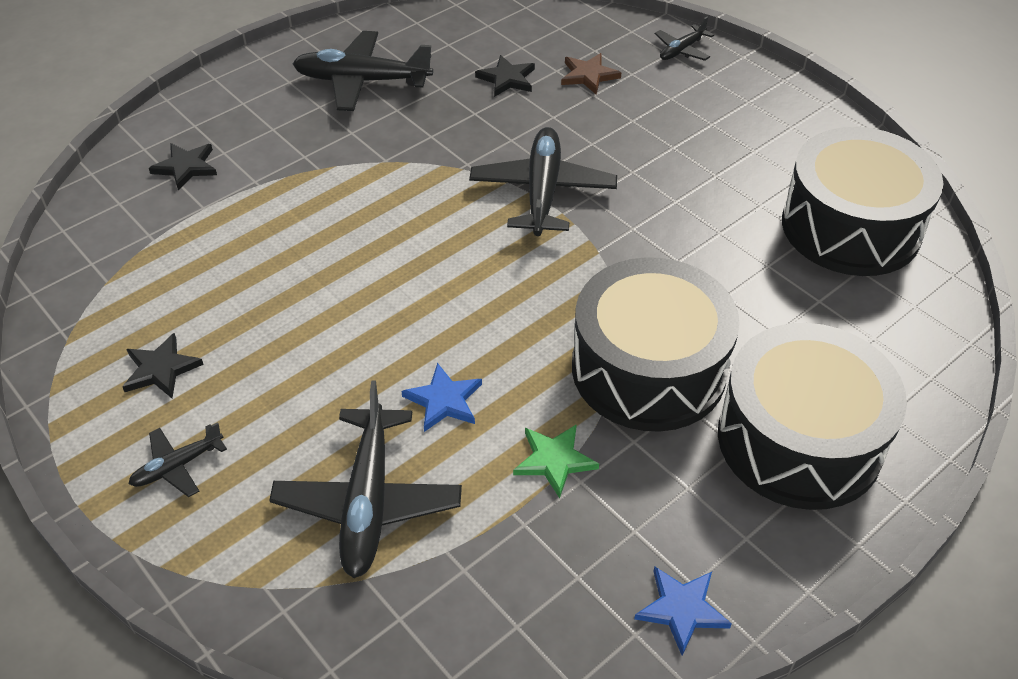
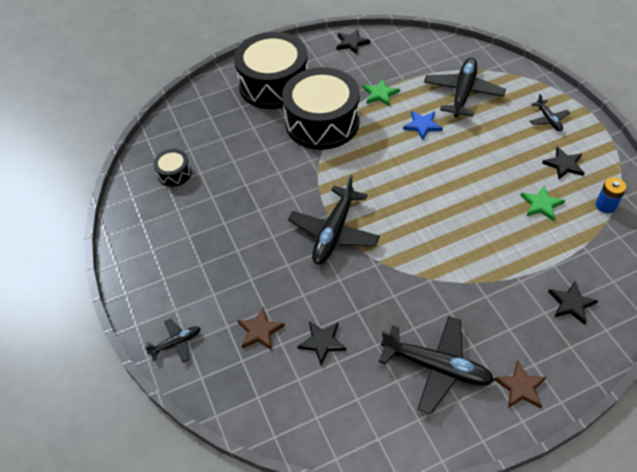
camera: 160 degrees left, 5 degrees up
black plane [129,422,227,497] -> black plane turned 90 degrees clockwise [530,94,570,131]
blue star [634,566,732,656] -> black star [336,29,370,54]
black drum [782,127,943,276] -> black drum [153,149,192,187], size x0.44
none -> brown star [494,361,546,408]
none -> green star [520,185,565,221]
none -> blue battery [596,177,627,213]

